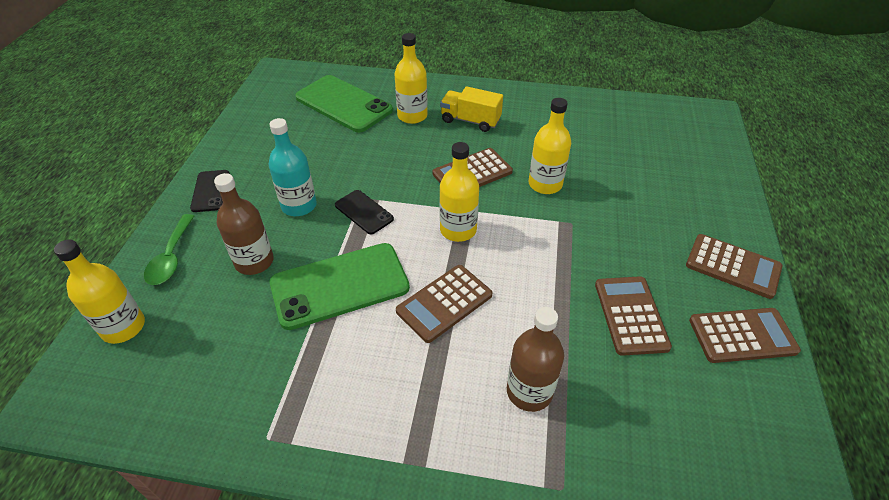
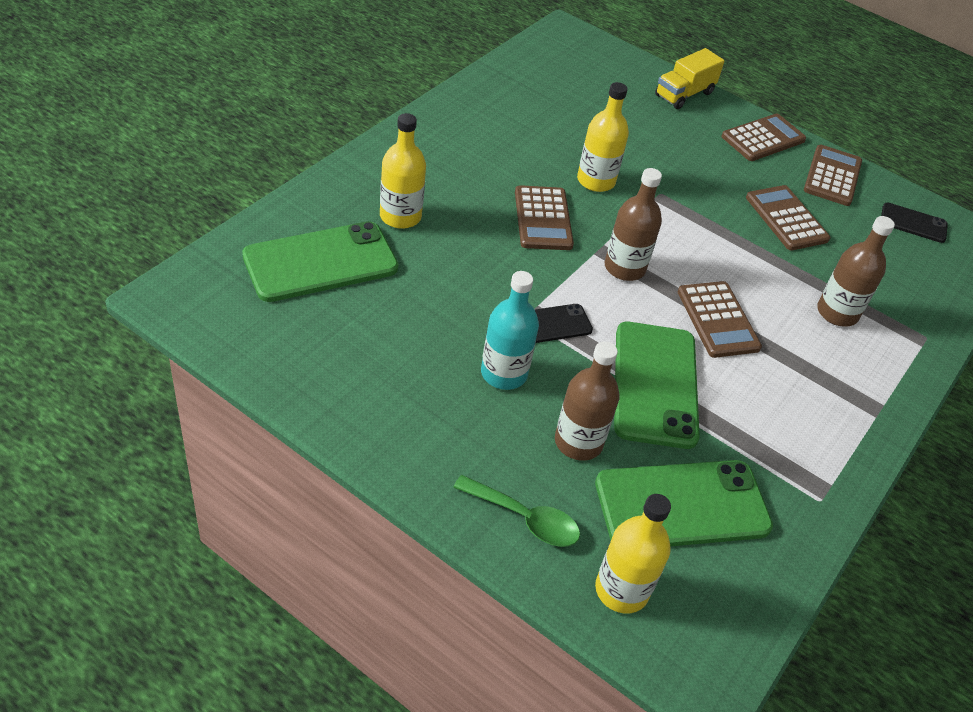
camera: 70 degrees left, 0 degrees up
black phone [190,170,230,212] -> black phone moved to [881,203,948,243]
yellow bottle [439,142,479,242] -> brown bottle [605,168,662,281]
yellow truck [440,86,503,132] -> yellow truck moved to [655,48,725,109]
brown calculator [595,276,672,356] -> brown calculator turned 45 degrees clockwise [746,185,830,251]
none -> green phone [595,460,773,546]

